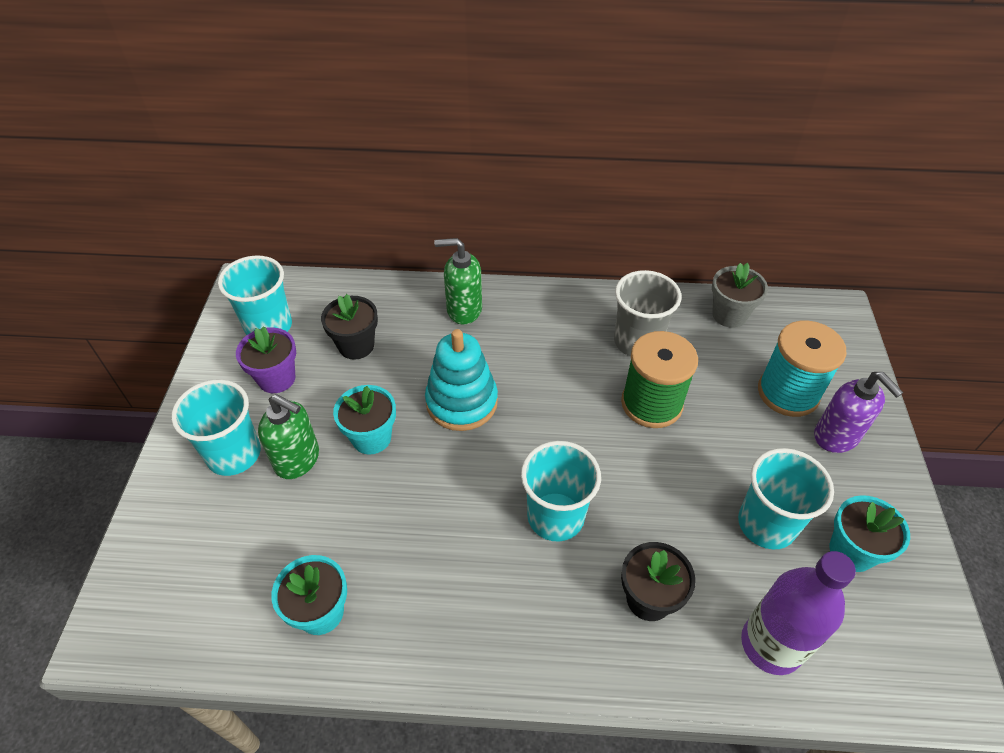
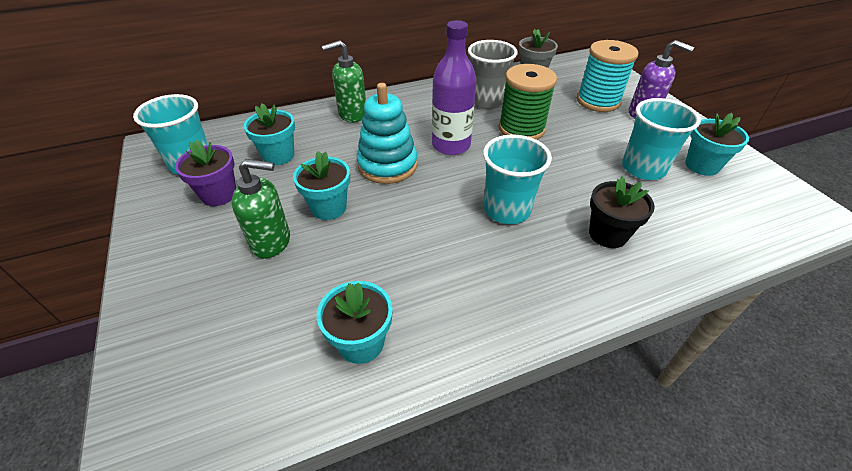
camera: 25 degrees left, 5 degrees down
turquoise cup [171,380,261,476] -> none
black flower pot [321,294,378,360] -> turquoise flower pot [244,103,295,165]
purple bottle [741,551,856,675] -> purple bottle moved to [432,20,476,155]

